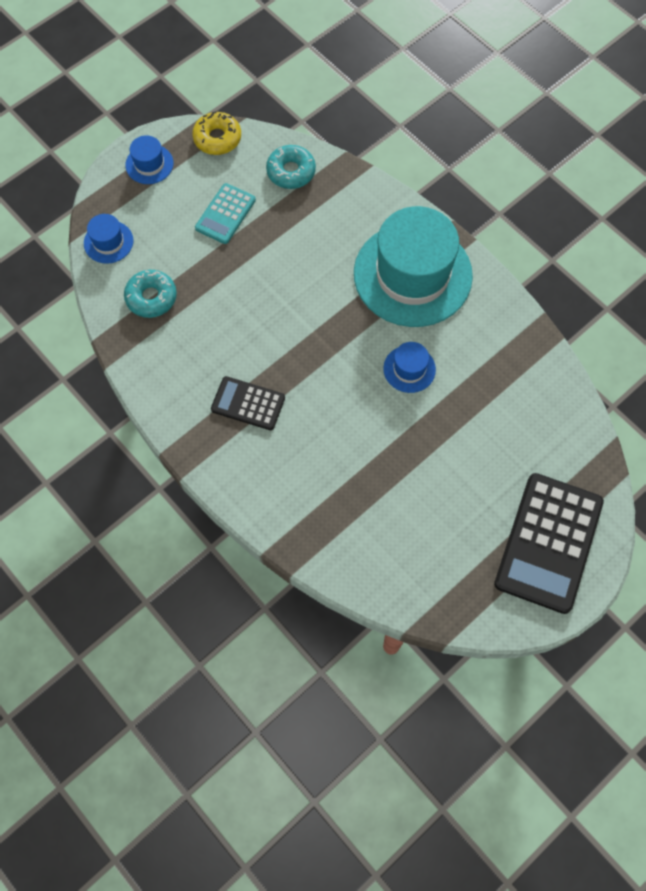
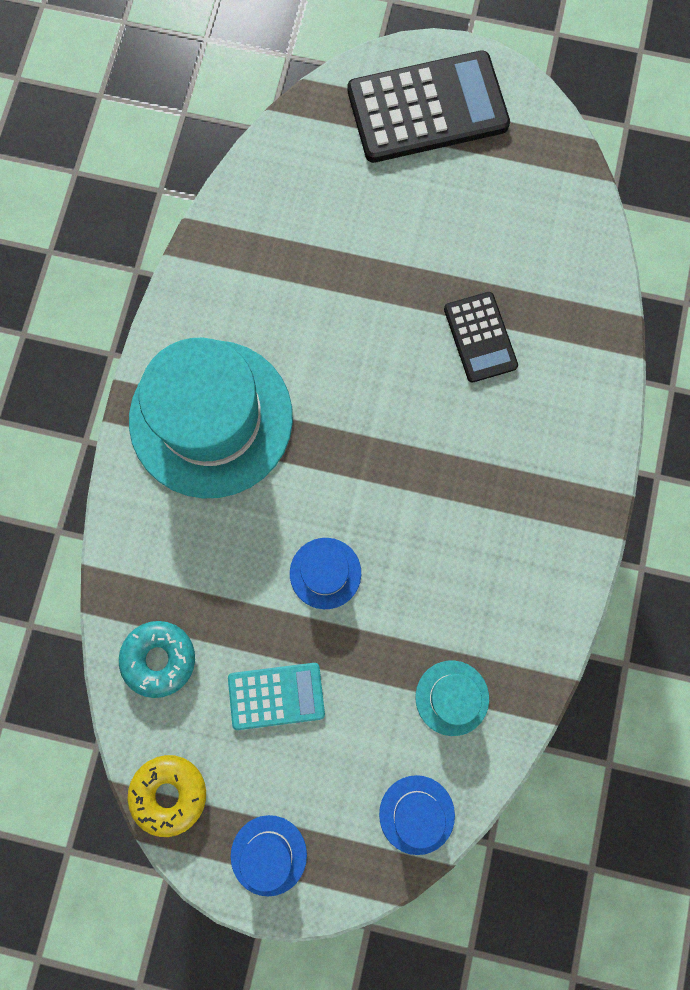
camera: 125 degrees left, 10 degrees up
turquoise donut [124,270,177,318] -> turquoise hat [415,661,489,736]
black calculator [211,376,285,430] -> black calculator moved to [444,292,518,383]
blue hat [383,342,436,393] -> blue hat moved to [290,538,361,609]

